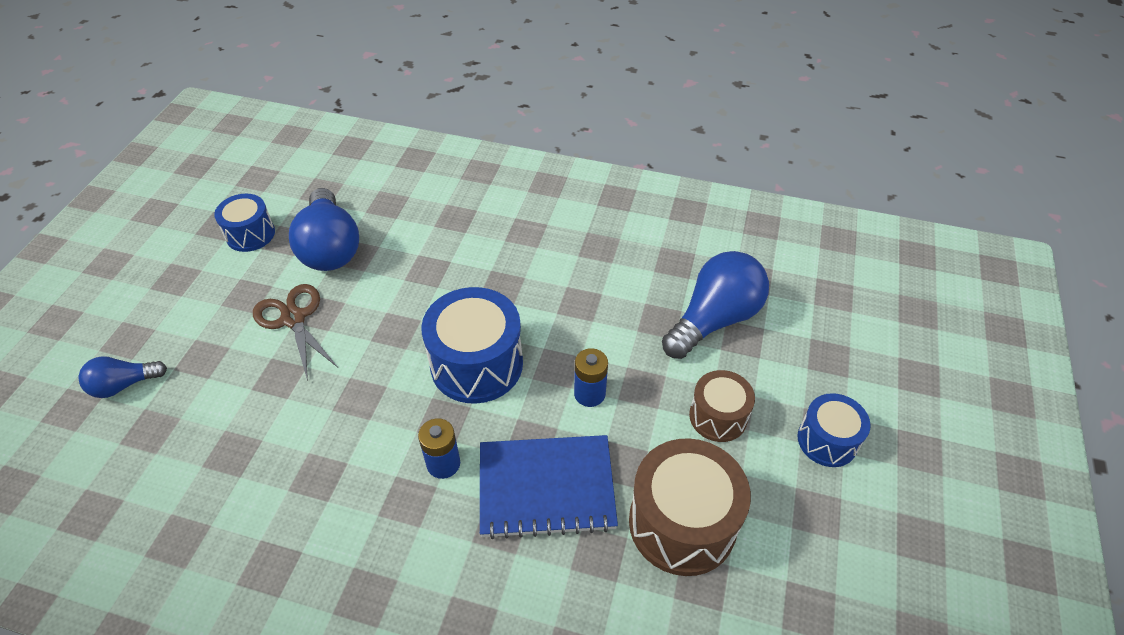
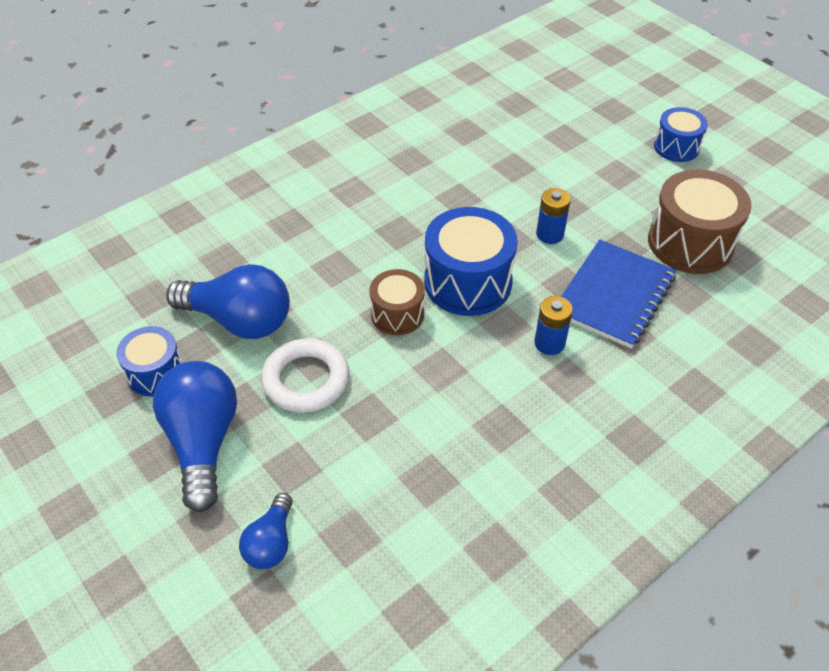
camera: 55 degrees left, 0 degrees up
brown scissors [253,284,338,381] -> white ring [261,338,349,413]
blue light bulb [662,251,769,359] -> blue light bulb moved to [153,361,237,512]
brown drum [689,370,755,442] -> brown drum moved to [369,269,425,335]

